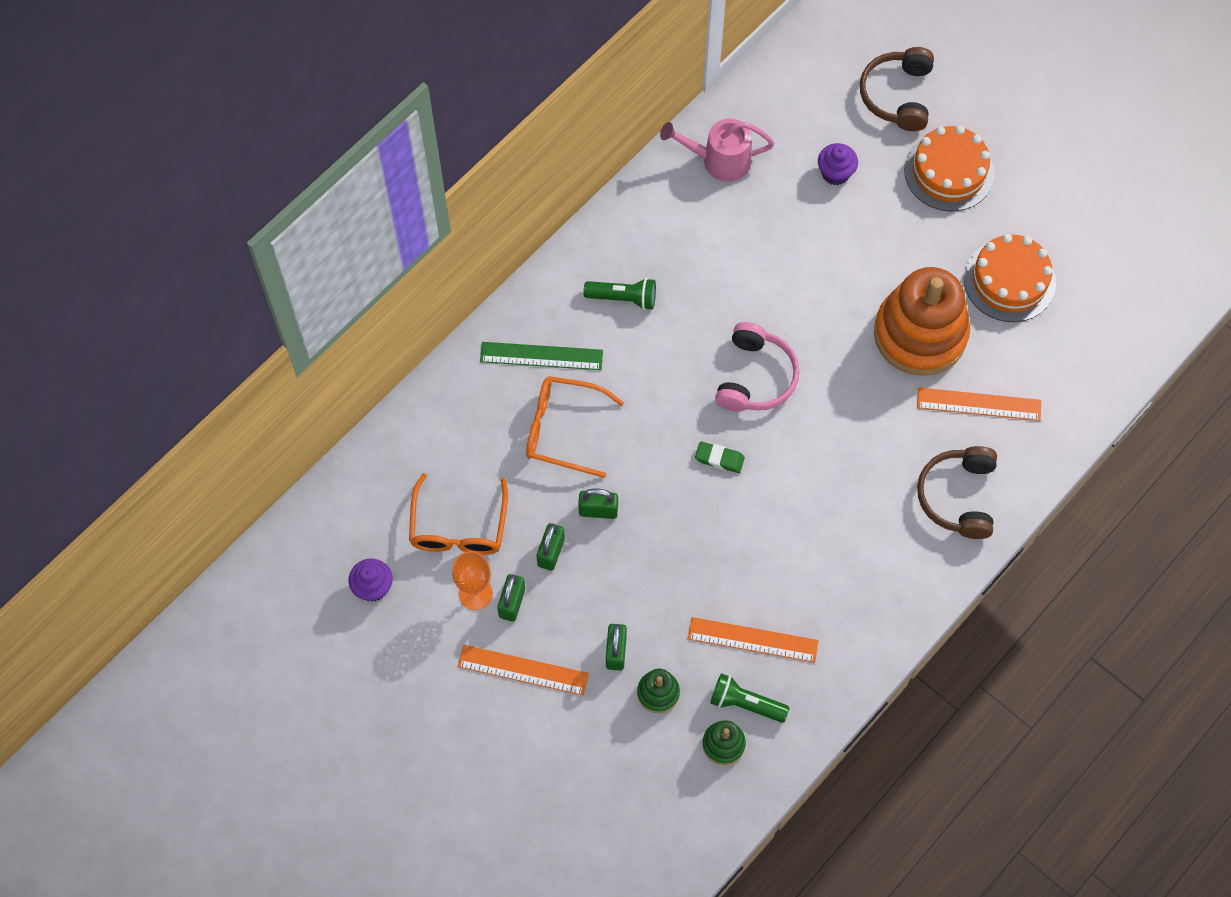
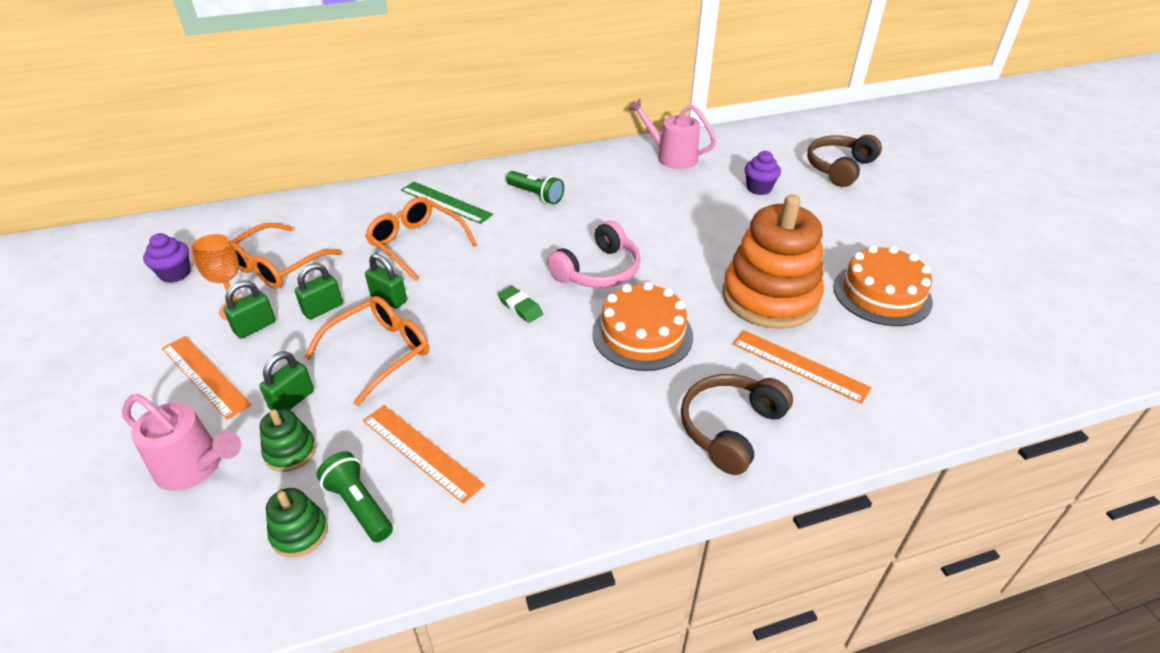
camera: 30 degrees right, 25 degrees down
orange cake [904,126,994,211] -> orange cake moved to [592,282,693,371]
none -> pink watering can [122,394,241,491]
none -> orange glasses [304,296,429,406]

